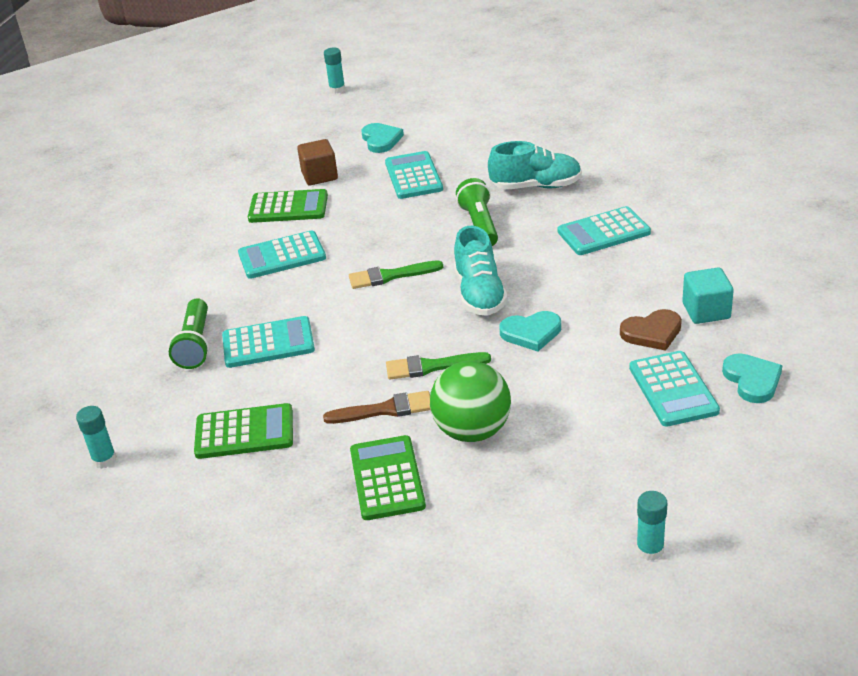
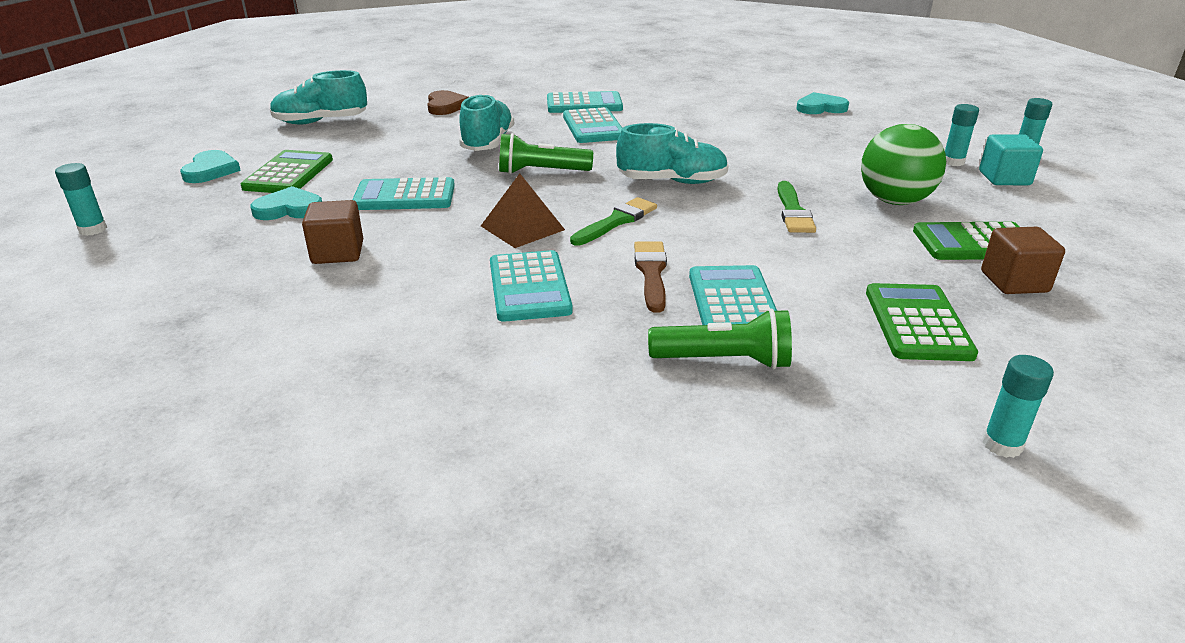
camera: 85 degrees left, 5 degrees down
green calculator [248,189,328,223] -> green calculator moved to [241,150,333,193]
brown brush [323,391,431,424] -> brown brush moved to [634,242,667,313]
green brush [349,260,443,289] -> green brush turned 135 degrees counterclockwise [570,197,657,246]
turquoise heart [499,311,561,352] -> turquoise heart moved to [180,150,241,183]
brown heart [620,309,682,351] -> brown heart moved to [427,90,469,115]
turquoise calculator [629,351,720,427] -> turquoise calculator moved to [547,91,623,113]
turquoise cube [682,267,734,324] -> turquoise cube moved to [979,134,1043,185]
none -> turquoise shoe [270,70,367,125]
none -> brown pyramid [481,173,565,248]
none -> turquoise glue stick [945,104,979,166]
none -> brown cube [981,227,1065,294]

